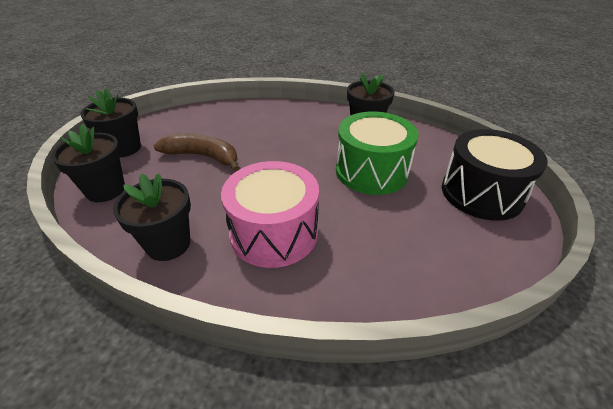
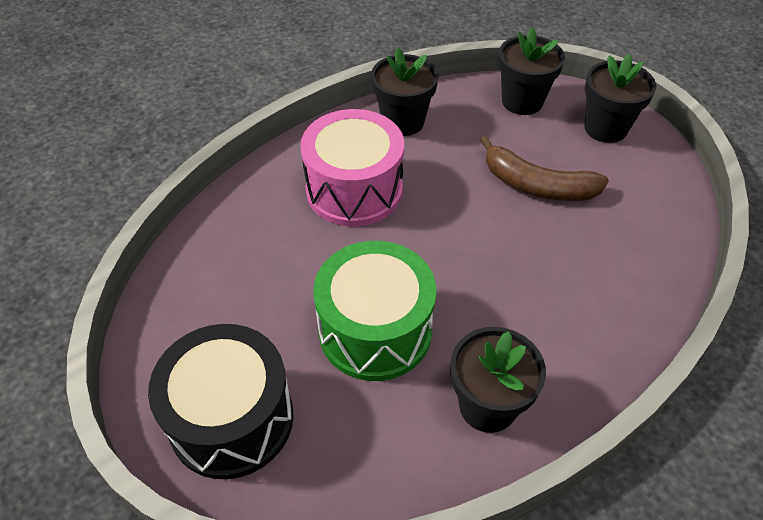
camera: 125 degrees right, 10 degrees up
brown banana [154,133,239,172] -> brown banana turned 60 degrees clockwise [480,136,609,201]

